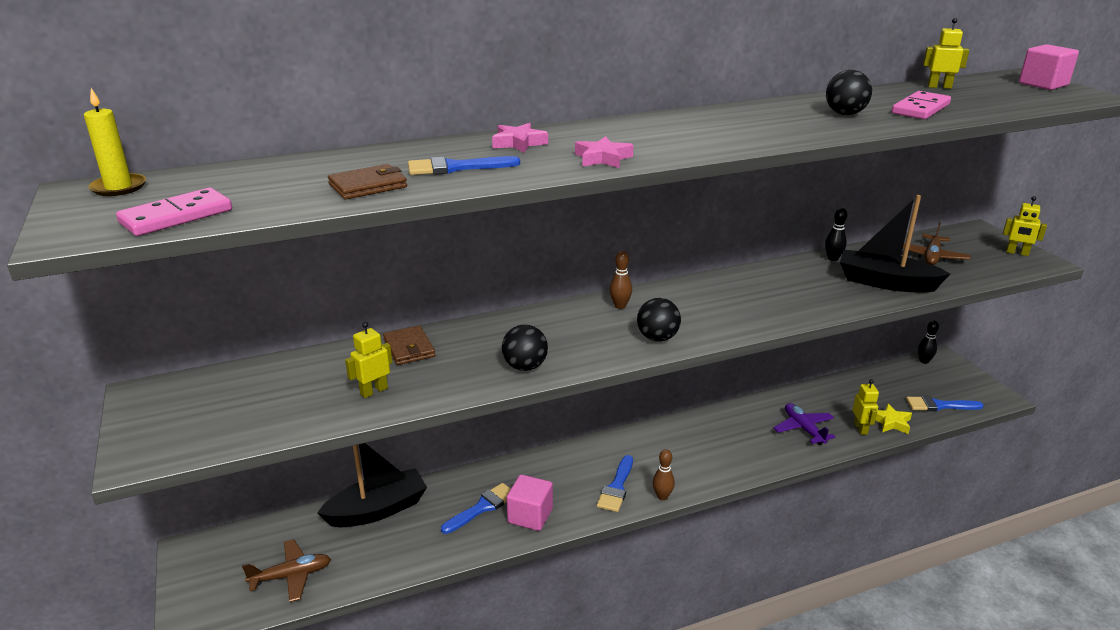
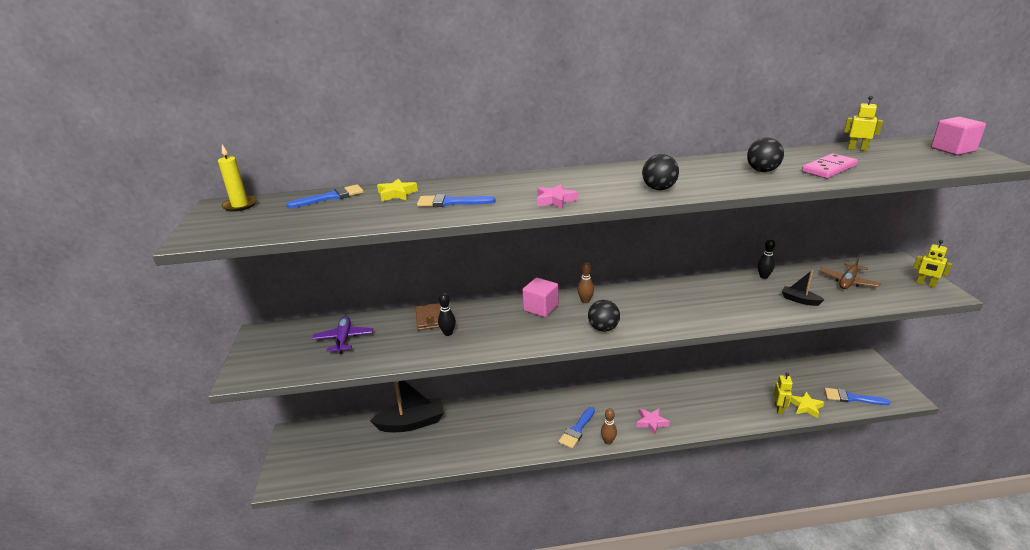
camera: 15 degrees right, 0 degrees up
pink domino [116,188,232,236] -> none
brown plane [242,539,331,602] -> none
brown wallet [328,164,407,199] -> none
yellow robot [345,322,392,398] -> none
blue brush [441,483,511,534] -> blue brush moved to [287,184,364,208]
pink star [492,123,548,153] -> pink star moved to [636,408,670,435]
black ball [502,325,548,371] -> black ball moved to [642,154,679,190]
pink cube [506,474,553,531] -> pink cube moved to [522,278,558,317]
purple plane [774,403,836,445] -> purple plane moved to [312,316,373,354]
black boat [840,195,950,293] -> black boat [782,270,824,306], size x0.49
black bowling pin [918,320,939,364] -> black bowling pin moved to [438,293,456,336]
none -> yellow star [377,178,418,201]

